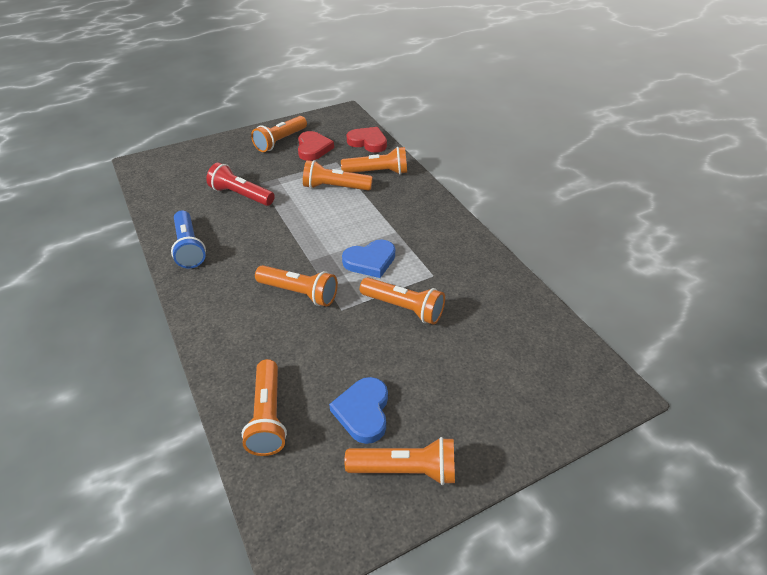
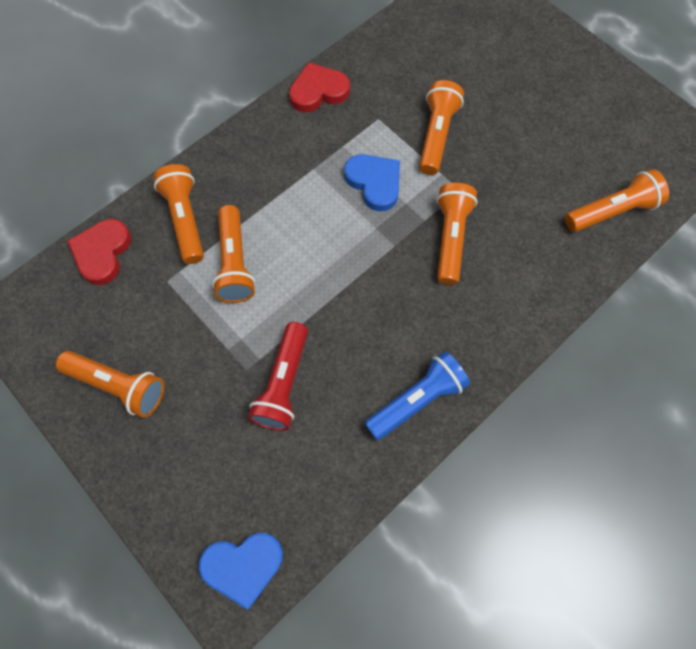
camera: 105 degrees left, 25 degrees up
red heart [298,131,334,161] -> red heart moved to [289,62,350,112]
blue heart [329,377,388,444] -> blue heart moved to [199,533,283,610]
orange flashlight [344,437,455,485] -> none

